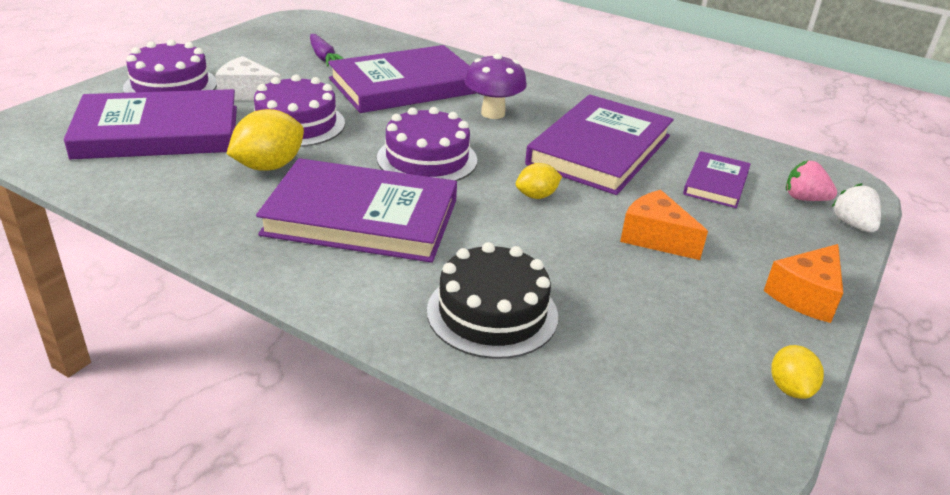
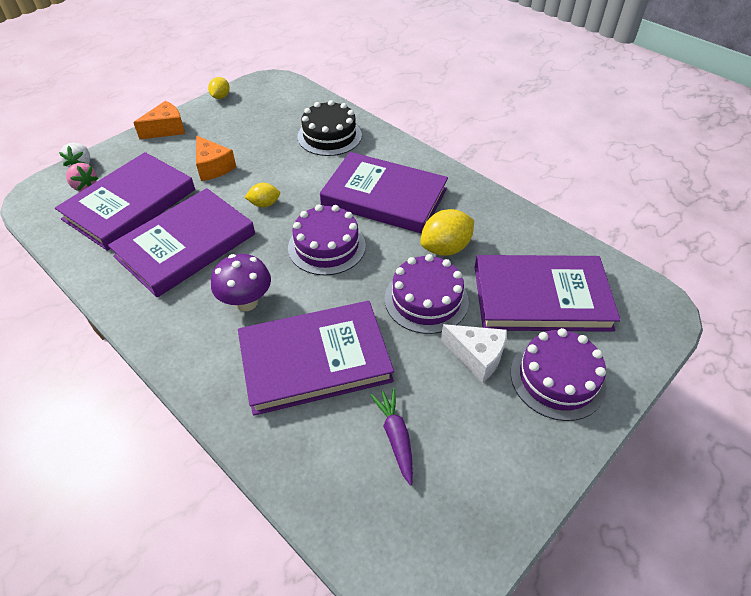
camera: 165 degrees left, 15 degrees up
purple book [683,151,751,208] -> purple book [55,152,195,251], size x1.95

